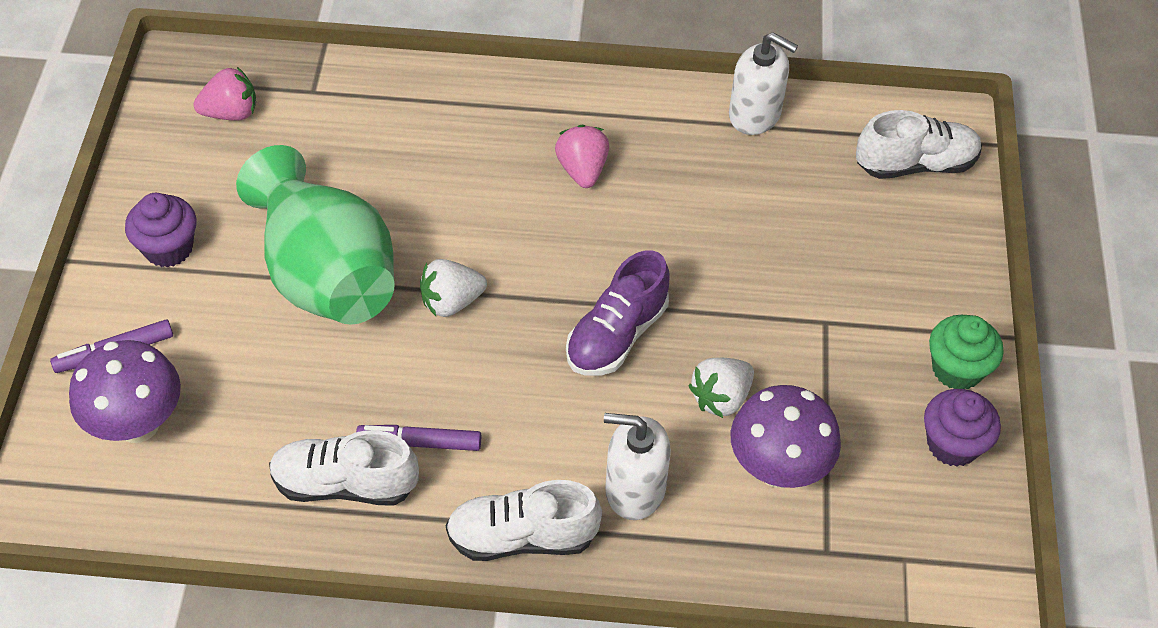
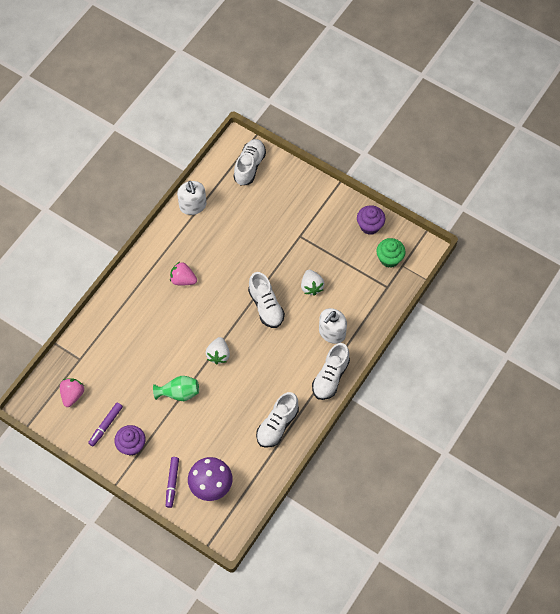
camera: 60 degrees left, 10 degrees up
green vase [236,145,395,325] -> green vase [153,376,199,401], size x0.48
purple marker [356,425,481,451] -> purple marker moved to [88,403,123,446]
purple shoe [566,250,669,376] -> white shoe [248,272,285,328]
white soap dispenser [729,32,798,135] -> white soap dispenser turned 105 degrees clockwise [177,181,206,215]
purple mushroom [731,385,841,488] -> none
green cupcake [929,315,1004,389] -> green cupcake moved to [376,238,405,268]

